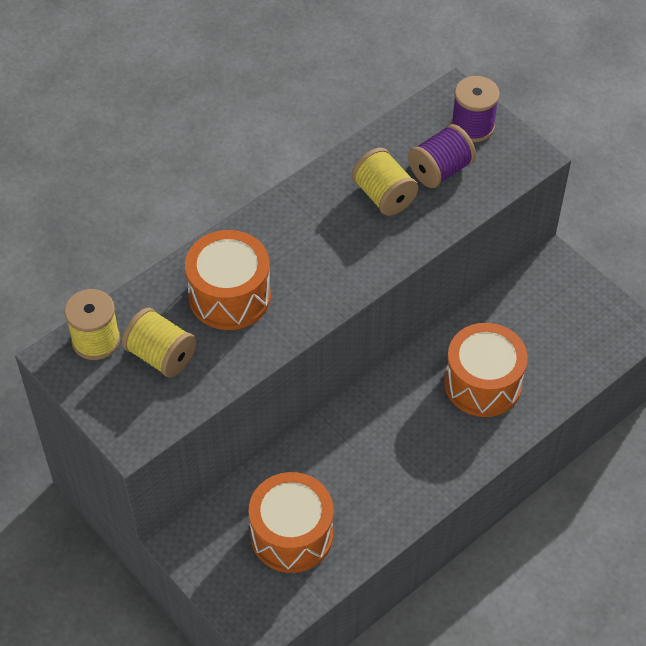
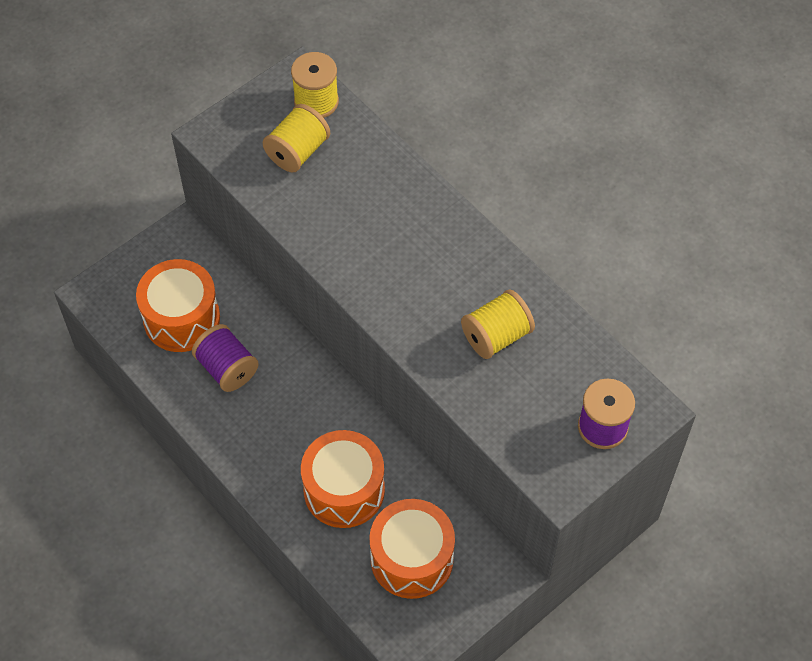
camera: 90 degrees right, 5 degrees up
orange drum [185,230,271,330] -> orange drum moved to [369,499,455,599]
purple spool [408,124,476,188] -> purple spool moved to [192,324,259,392]

